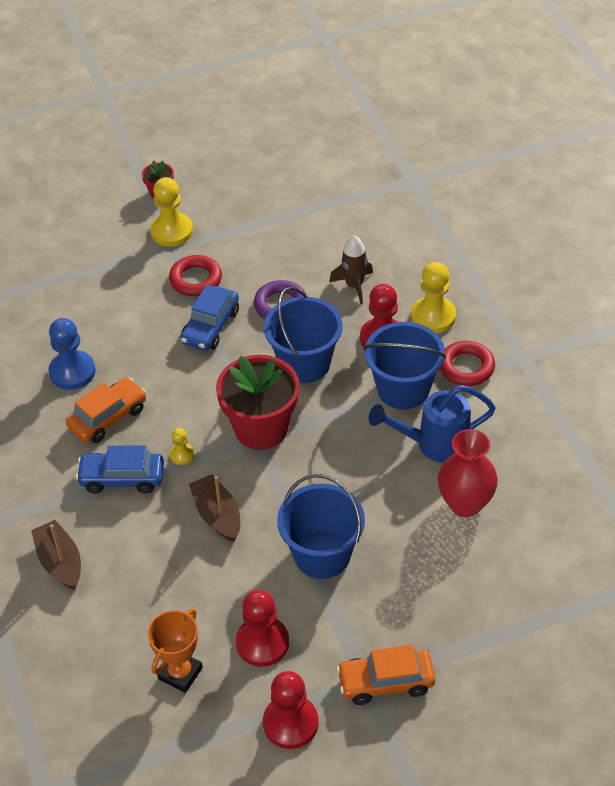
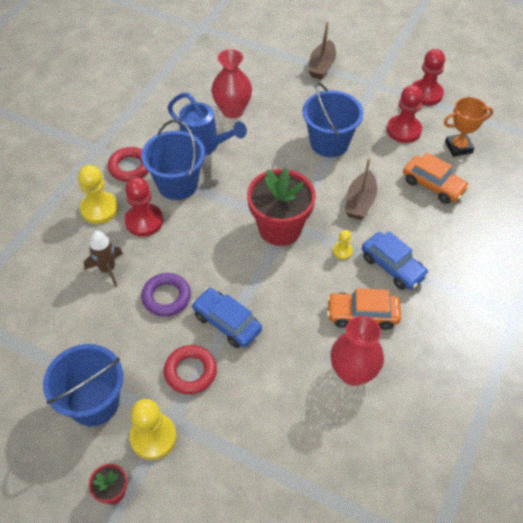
camera: 135 degrees left, 5 degrees up
brown boat [31,520,81,590] -> brown boat moved to [308,22,336,80]
blue pawn [49,318,95,390] -> red vase [330,316,384,386]
blue car [180,285,239,351] -> blue car turned 120 degrees counterclockwise [192,288,262,348]
blue bucket [264,287,342,383] -> blue bucket moved to [43,344,123,427]
orange car [336,644,435,705] -> orange car moved to [403,152,470,204]

